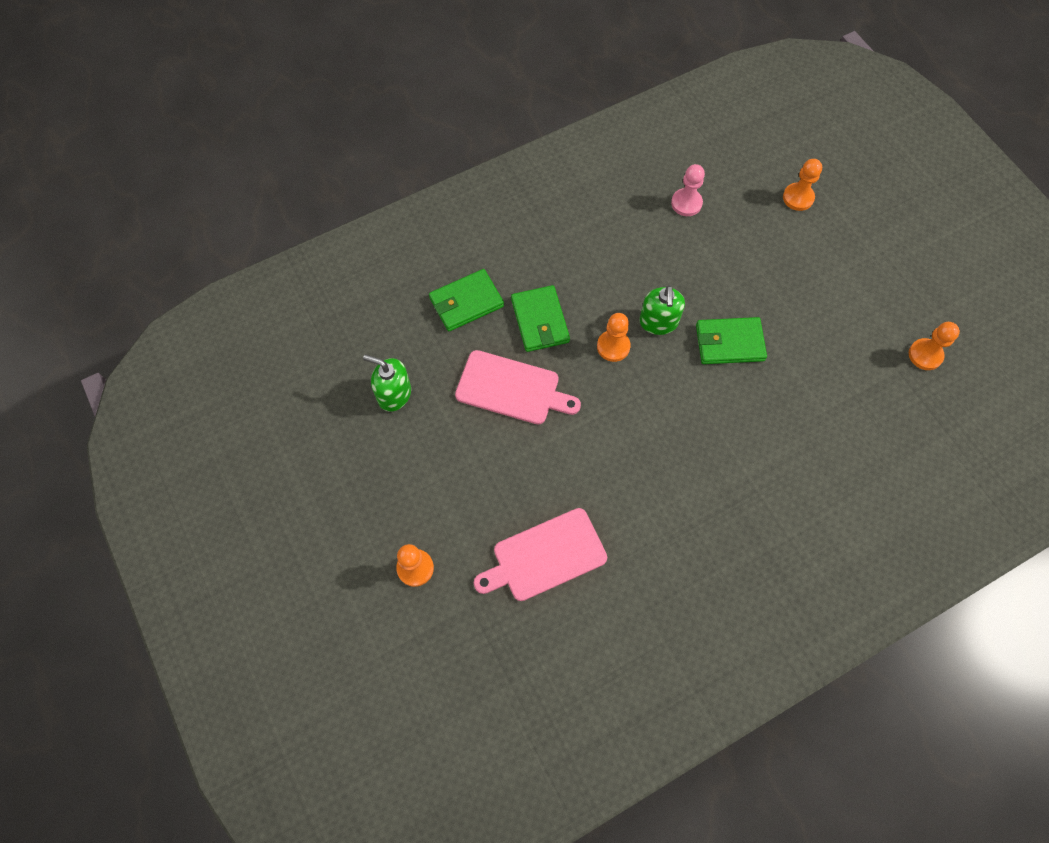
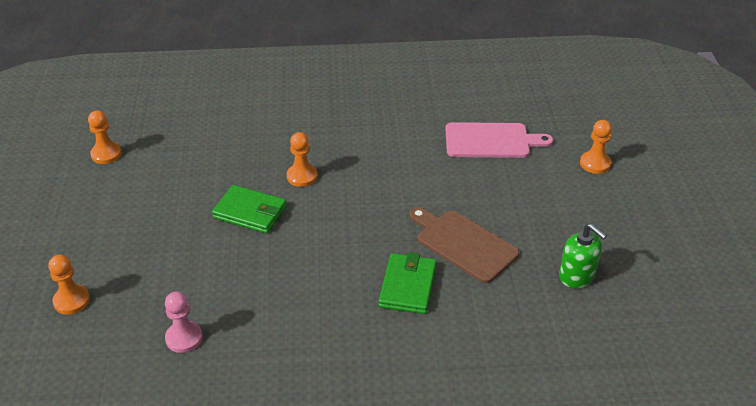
camera: 155 degrees left, 25 degrees down
green wallet [429,269,504,331] -> none
pink cutting board [455,350,581,425] -> brown cutting board [409,207,520,283]
orange pawn [597,313,631,362] -> orange pawn moved to [287,132,317,187]
green soap dispenser [639,285,685,335] -> none

